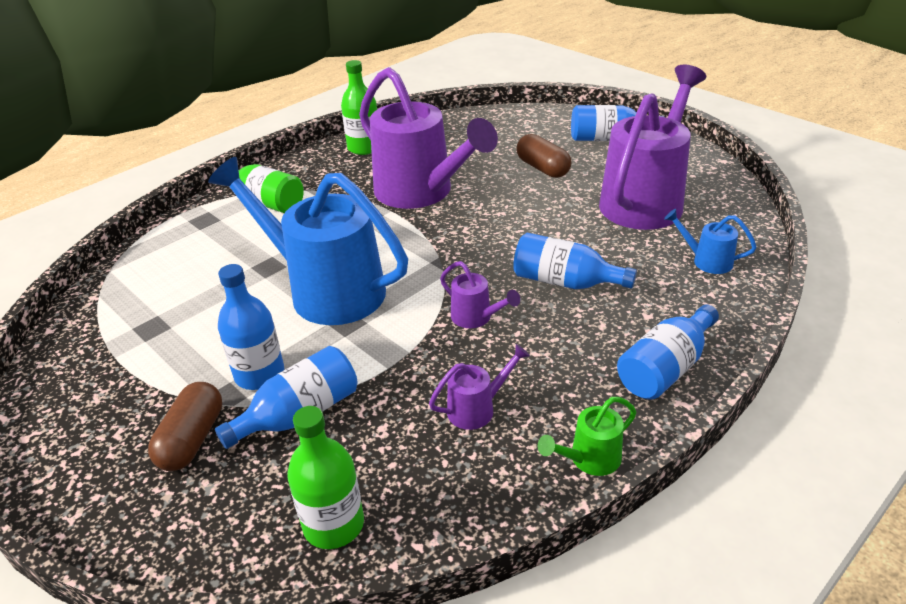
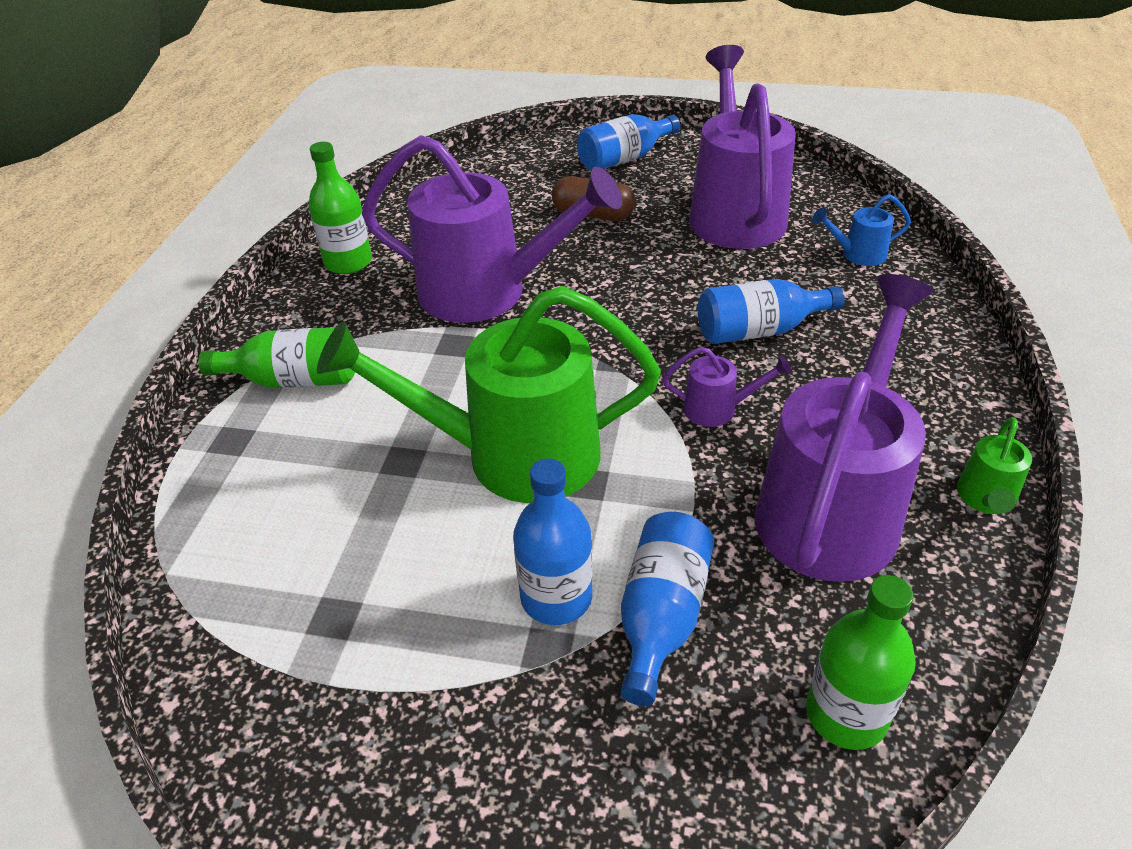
camera: 35 degrees left, 5 degrees up
brown capsule [148,382,222,471] -> none
blue watering can [208,157,408,325] -> green watering can [317,286,661,503]
purple watering can [429,344,530,430] -> purple watering can [755,274,934,582], size x2.43
blue bottle [617,305,719,400] -> none

